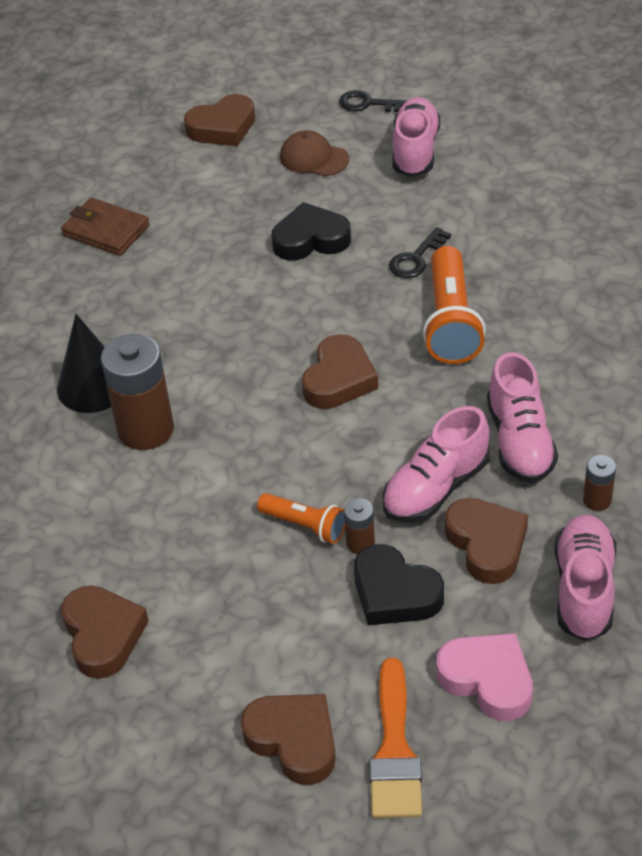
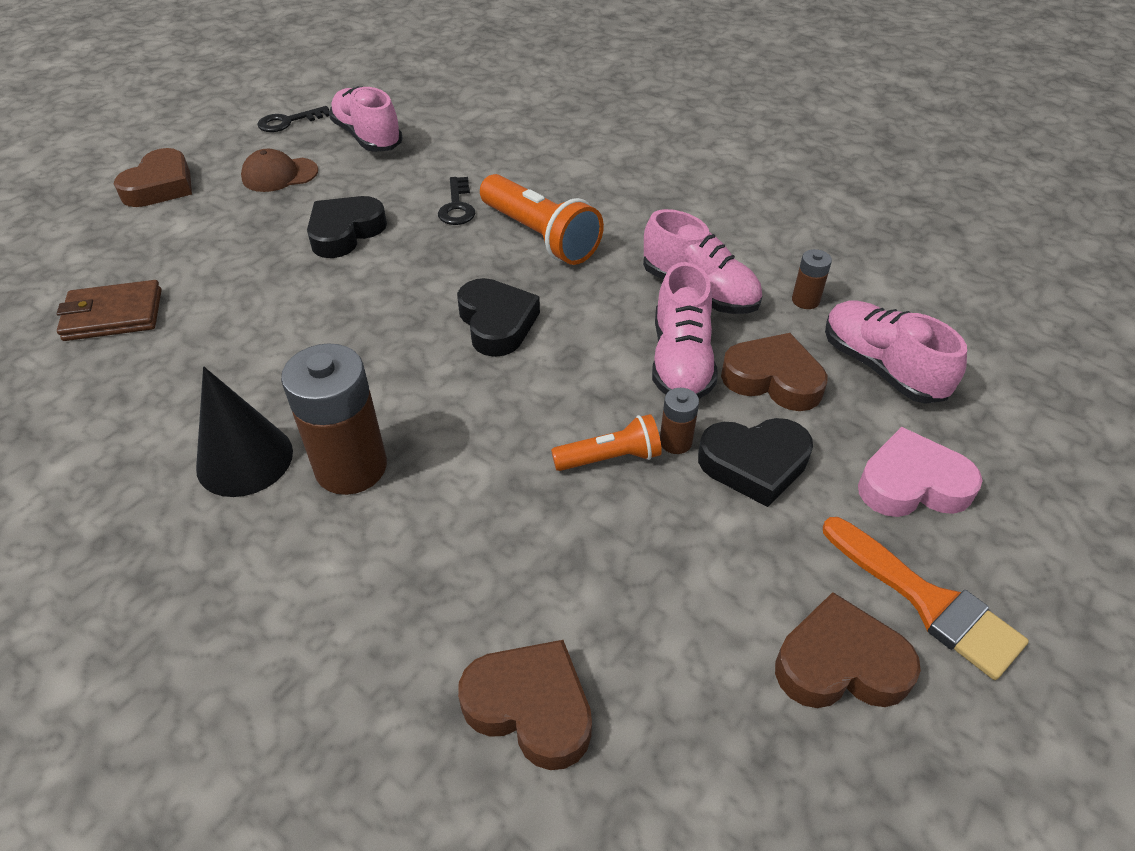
camera: 45 degrees left, 0 degrees up
brown heart [302,334,378,409] -> black heart [457,278,540,357]

